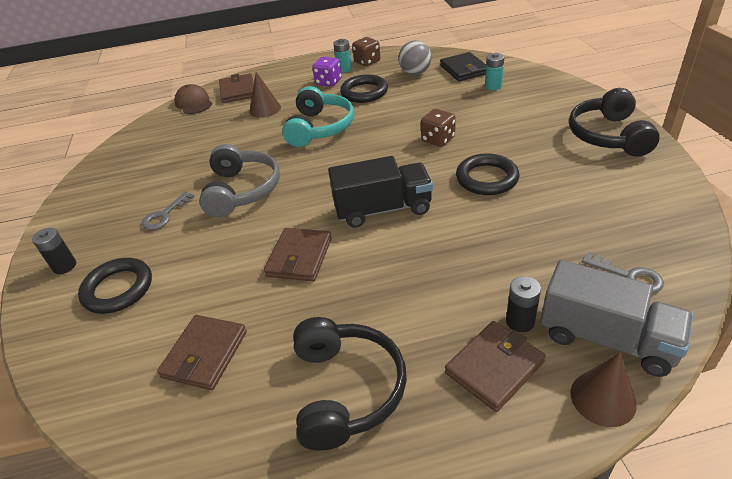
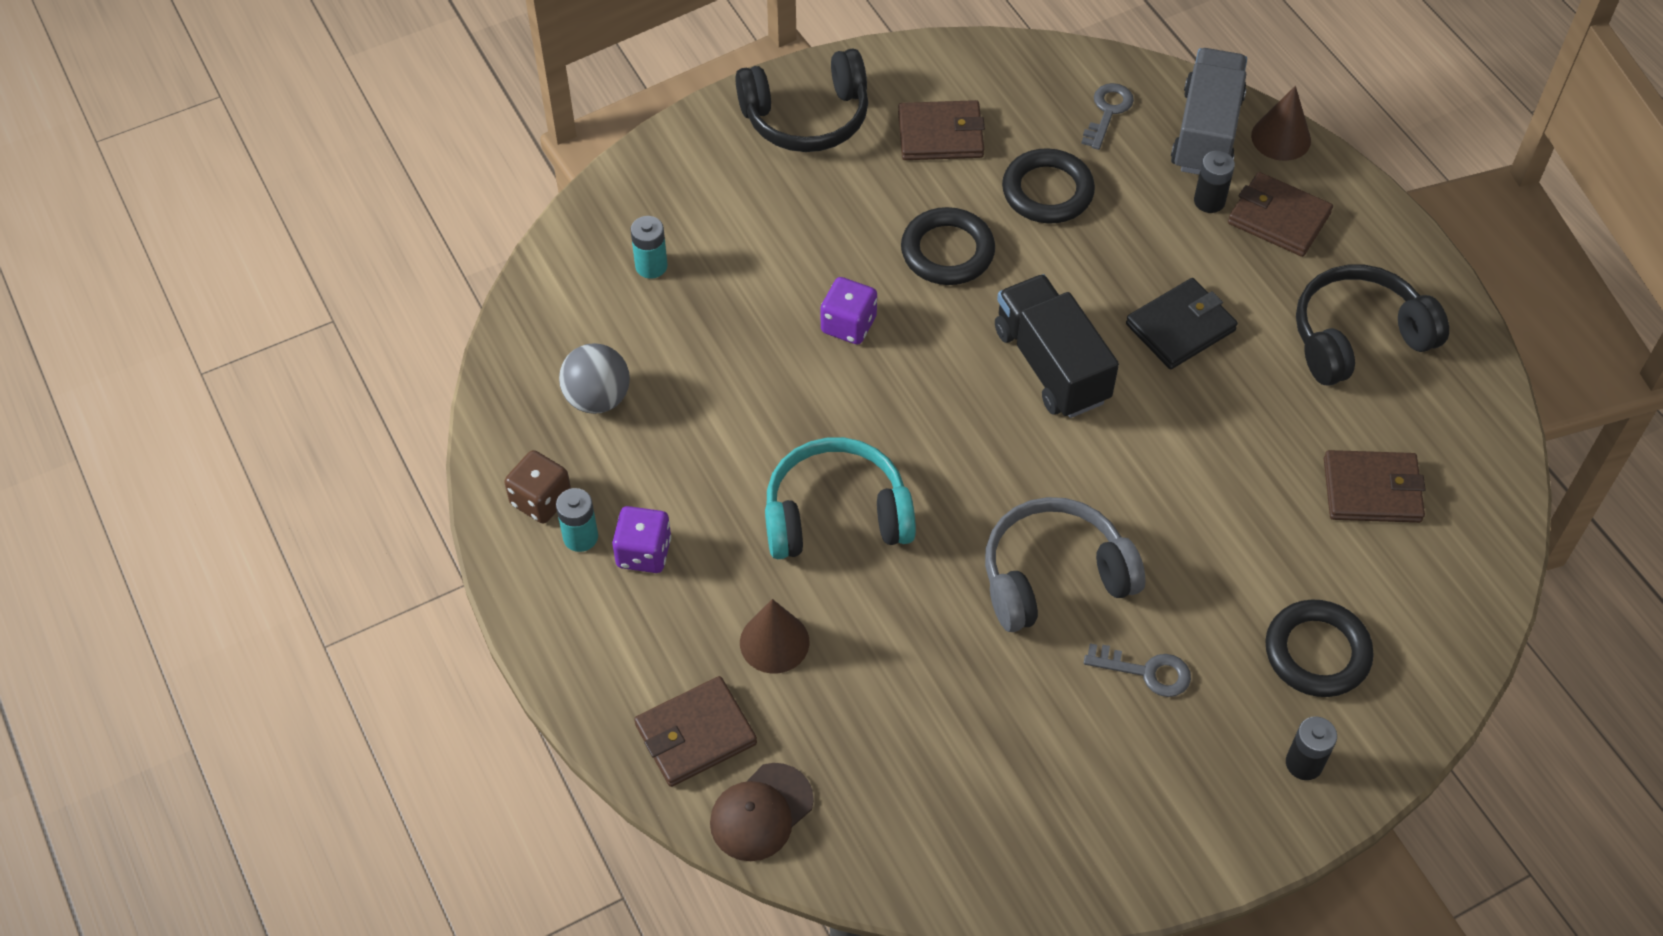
camera: 110 degrees left, 15 degrees up
brown wallet [264,228,332,281] -> brown wallet moved to [898,100,985,160]
black ring [340,74,388,103] -> black ring moved to [1002,148,1095,224]
brown dice [421,109,456,147] -> purple dice [821,277,877,344]
black wallet [440,52,486,81] -> black wallet moved to [1126,278,1238,369]

